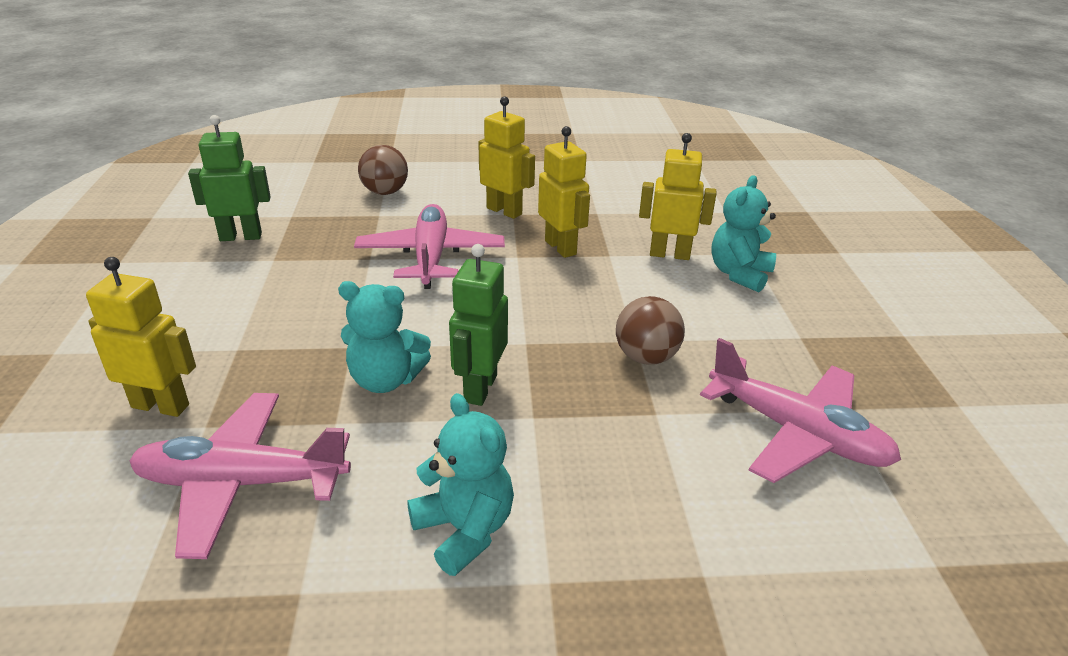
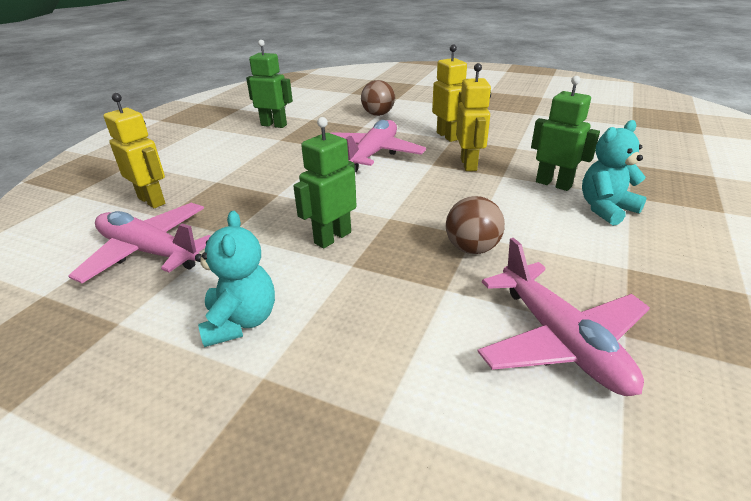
camera: 30 degrees right, 0 degrees up
turquoise teddy bear [338,281,431,393] -> none
yellow robot [639,133,716,260] -> green robot [531,76,600,191]

